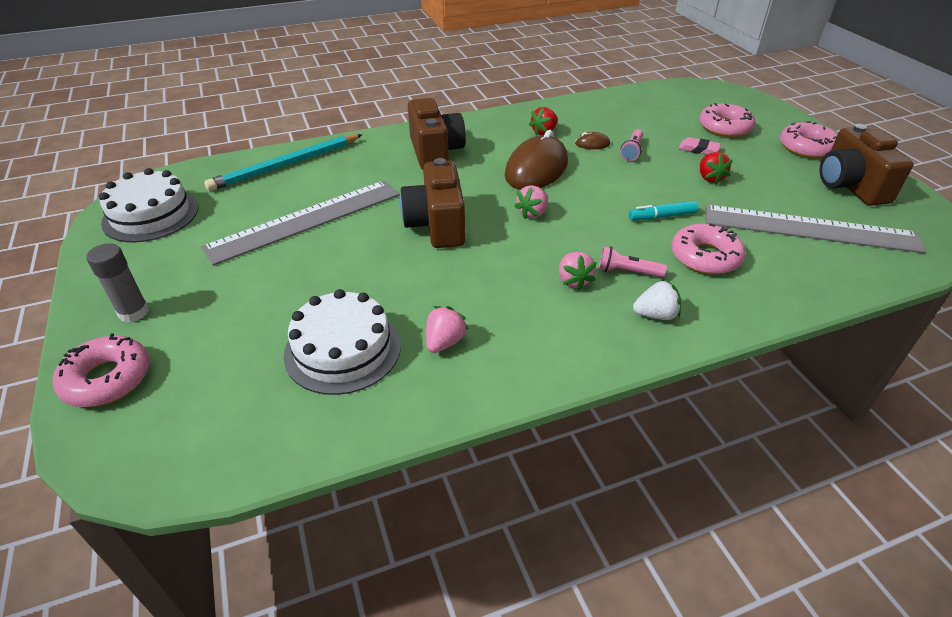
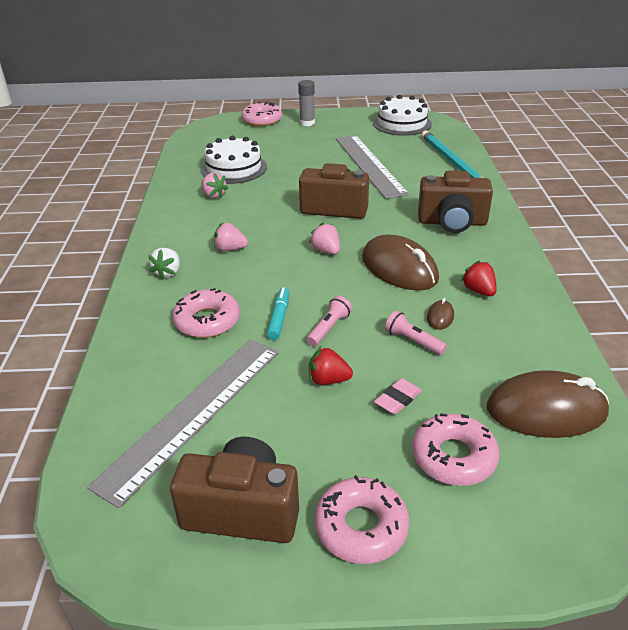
camera: 110 degrees right, 5 degrees down
pink flashlight [599,246,667,277] -> pink flashlight moved to [307,296,352,346]
none -> brown mouse [487,370,609,438]

